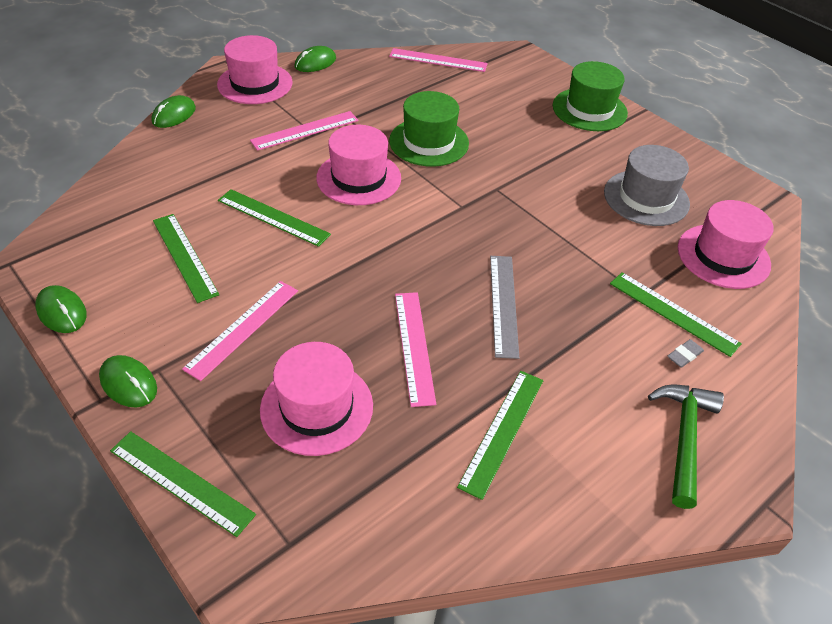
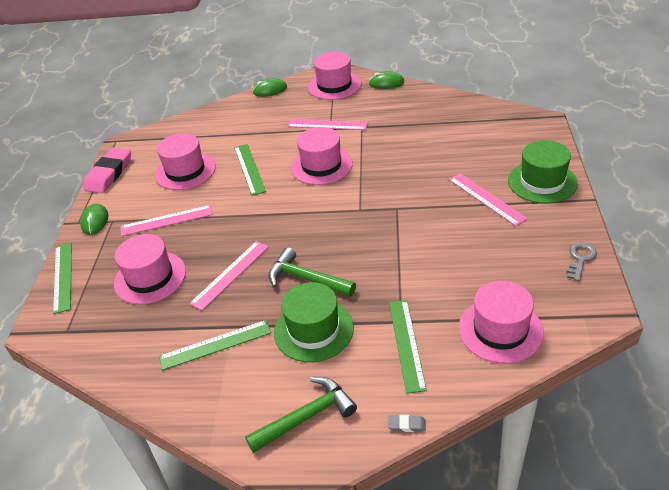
camera: 50 degrees right, 5 degrees down
green mouse [35,285,87,333] -> pink eraser [83,147,131,193]
green ruler [153,214,219,303] -> pink hat [155,133,216,190]
pink ruler [389,48,488,72] -> pink ruler moved to [449,173,528,226]
green hat [389,91,469,167] -> green hat moved to [274,282,354,362]
grey ruler [490,256,519,359] -> green hammer [268,247,356,297]
grey hat [604,145,690,226] -> none
grey eraser [668,339,704,368] -> grey eraser moved to [388,415,426,432]
none -> grey key [567,242,597,281]

